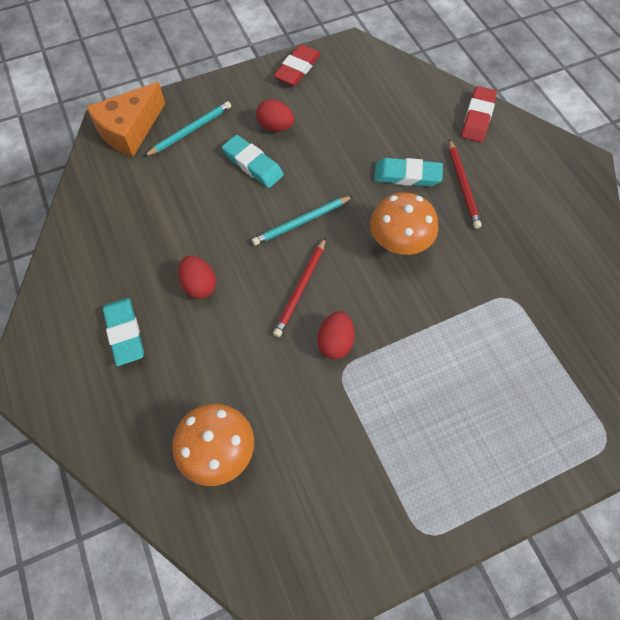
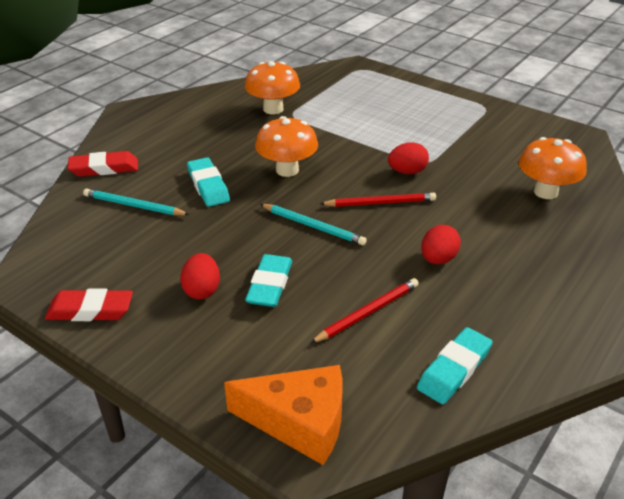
camera: 120 degrees left, 25 degrees down
turquoise eraser [103,298,144,366] -> turquoise eraser moved to [417,327,492,404]
turquoise pencil [144,101,231,157] -> turquoise pencil moved to [83,188,190,215]
red pencil [449,139,482,229] -> red pencil moved to [310,278,419,343]
none -> orange mushroom [245,61,300,114]

